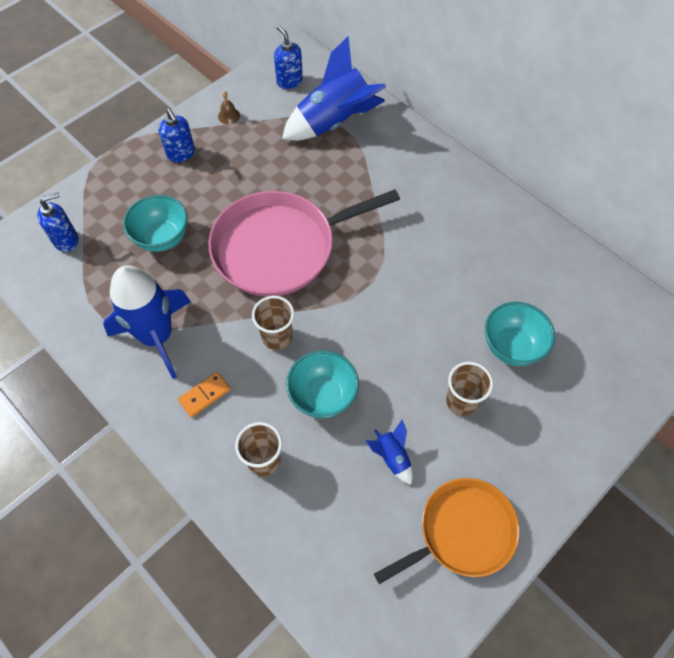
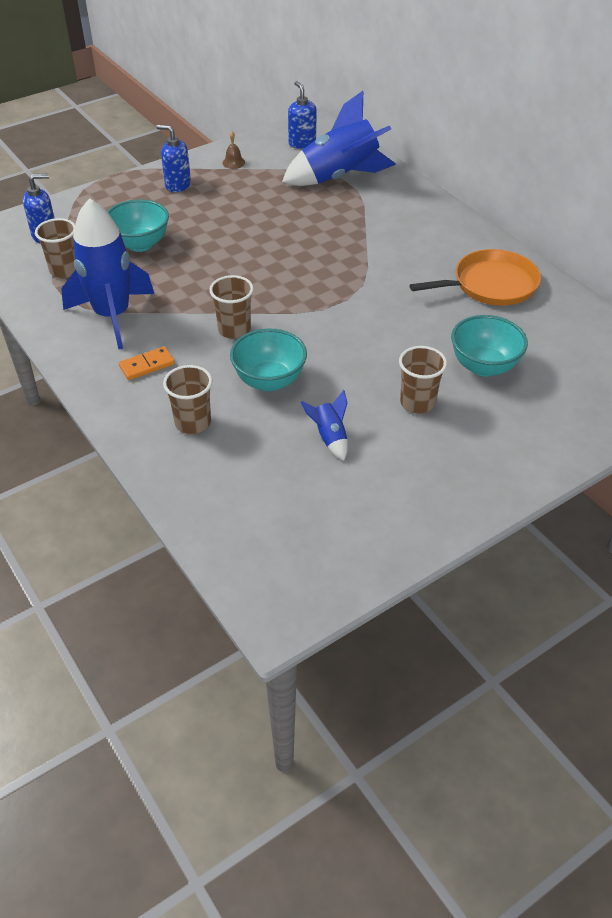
camera: 10 degrees right, 15 degrees down
blue soap dispenser [158,109,195,163] -> blue soap dispenser turned 135 degrees clockwise [156,125,191,192]
pink pan [208,189,400,296] -> none
orange pan [374,478,519,584] -> orange pan moved to [410,249,541,306]
none -> brown cup [35,218,76,278]

